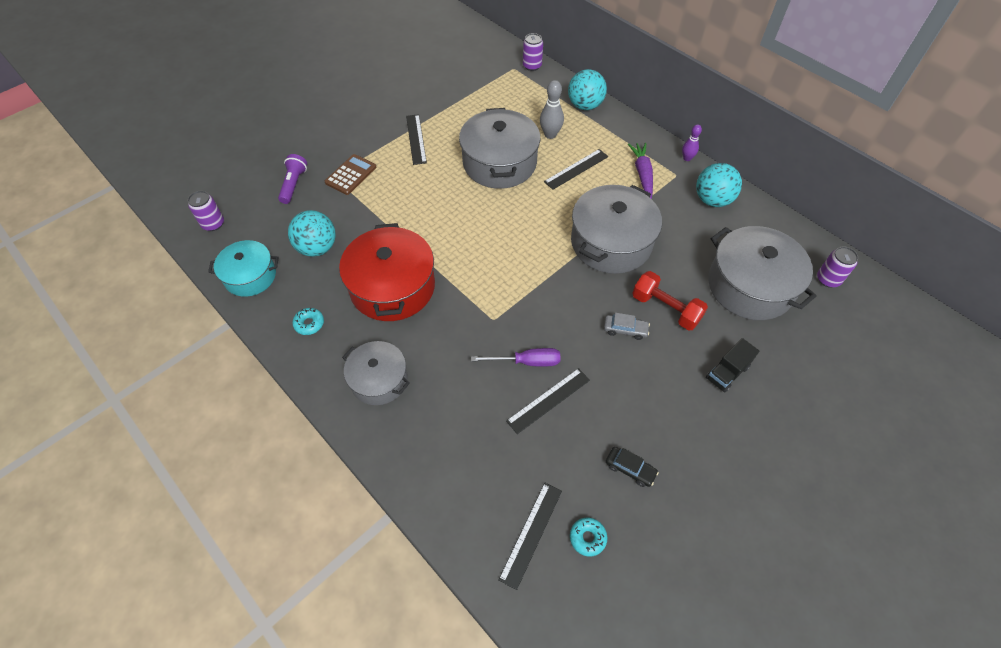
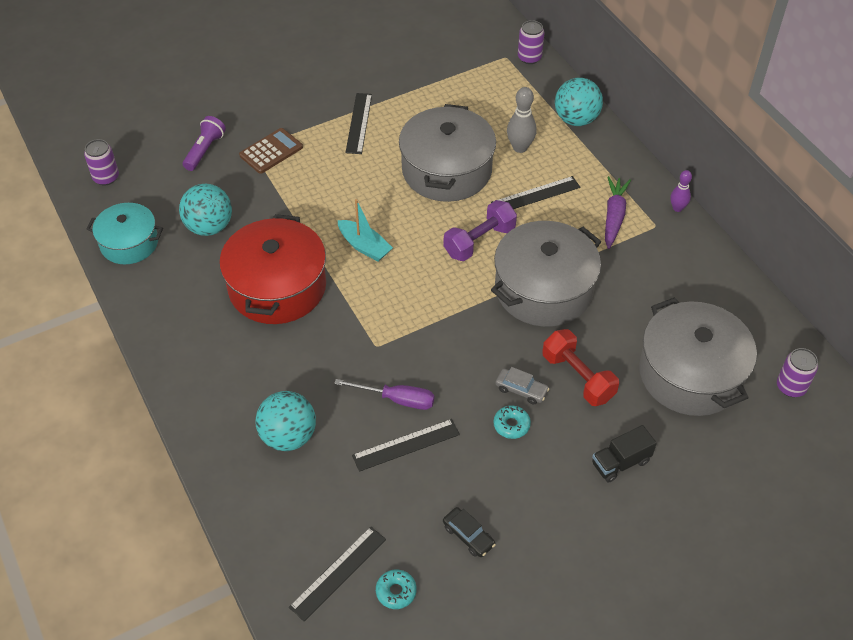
camera: 15 degrees right, 5 degrees down
turquoise donut [292,308,324,335] -> turquoise donut moved to [493,405,531,439]
grey pot [342,341,410,405] -> none
turquoise ball [696,163,742,207] -> turquoise ball moved to [255,391,316,451]
none -> turquoise boat [338,199,393,261]
none -> purple dumbbell [443,200,517,261]

